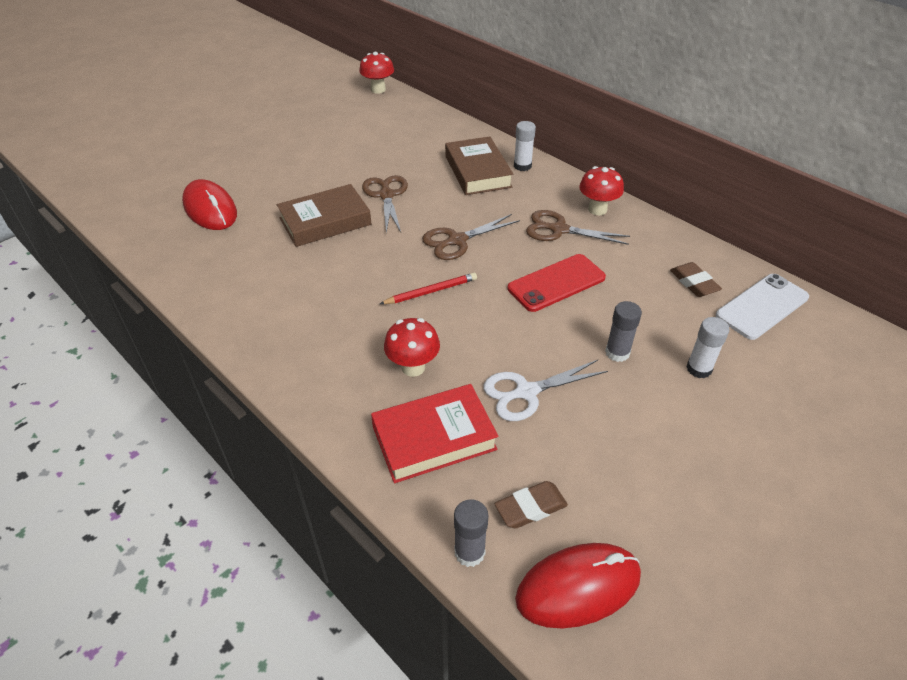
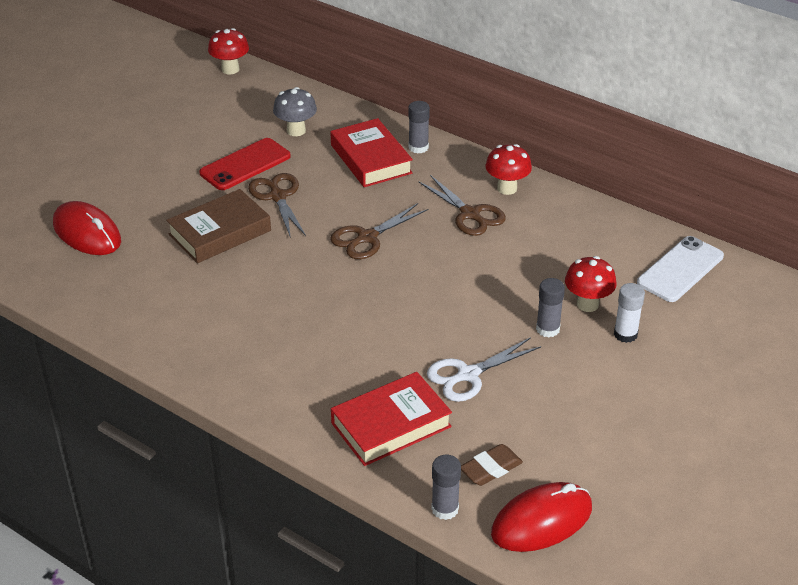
camera: 10 degrees left, 5 degrees down
red pencil [380,273,477,304] -> none
red mushroom [384,318,440,377] -> red mushroom moved to [565,256,617,312]
brown book [445,136,513,195] -> red book [330,118,413,187]
red phone [508,254,606,312] -> red phone moved to [199,138,291,190]
white glue stick [514,121,536,171] -> grey glue stick [408,101,430,154]
brown scissors [526,210,630,245] -> brown scissors turned 135 degrees counterclockwise [418,175,506,236]
brown eraser [670,262,722,297] -> none
none -> grey mushroom [273,87,317,136]

